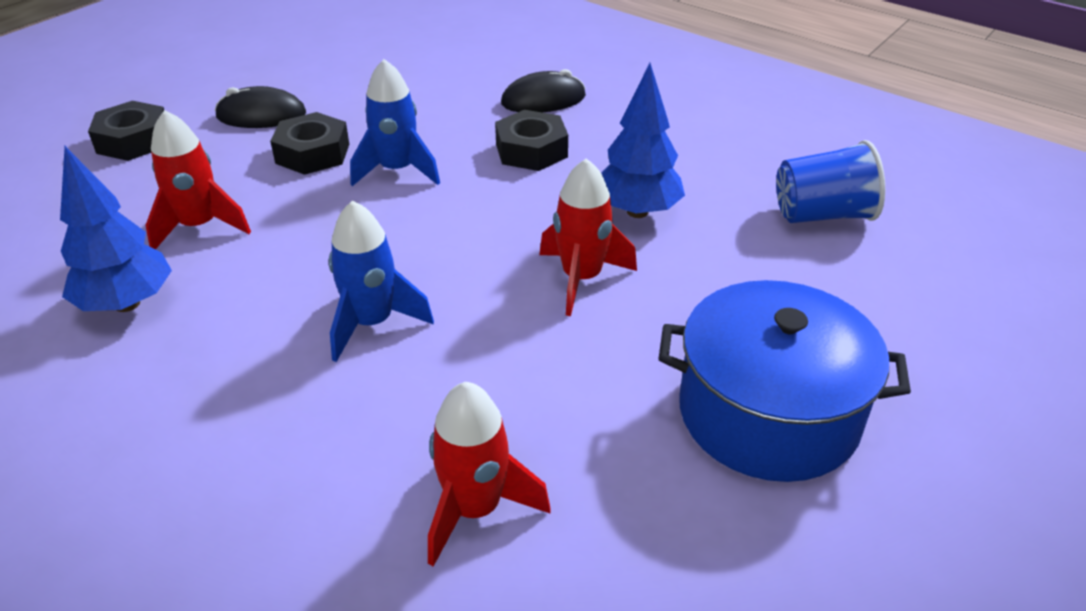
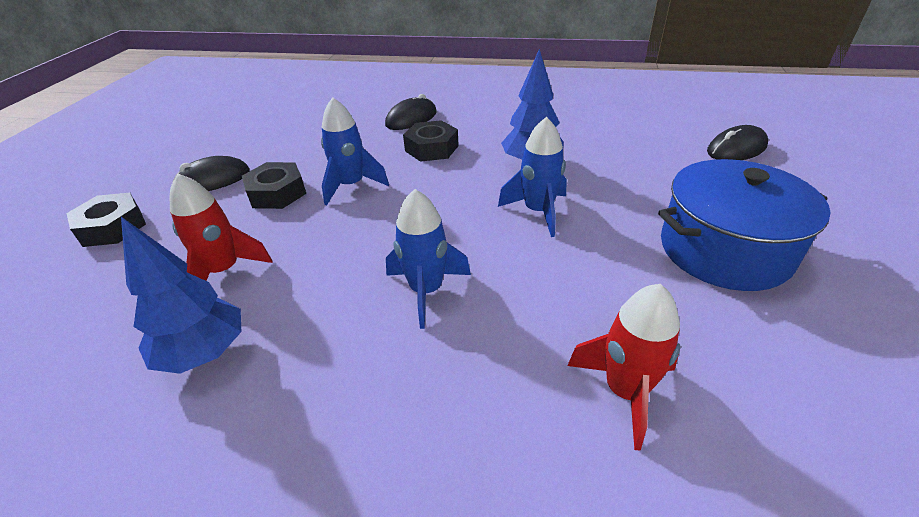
camera: 25 degrees left, 0 degrees up
red rocket [539,158,637,316] -> blue rocket [498,117,567,237]
blue cup [776,140,885,223] -> none
none -> black mouse [707,125,768,160]

